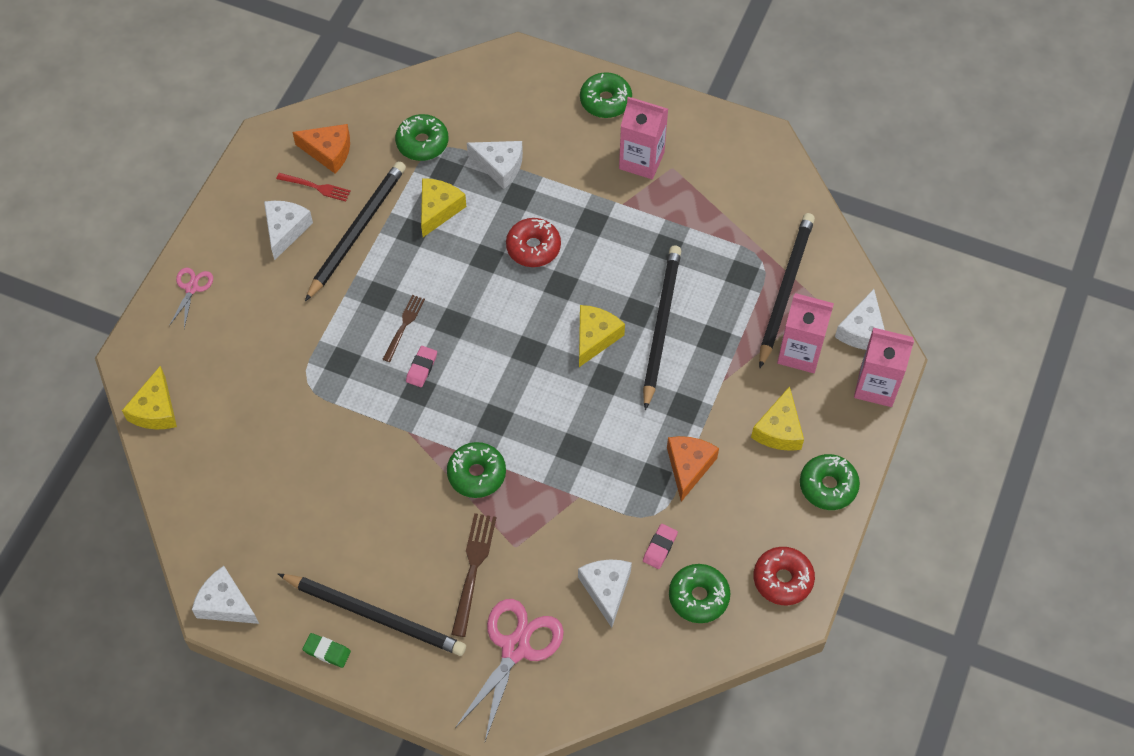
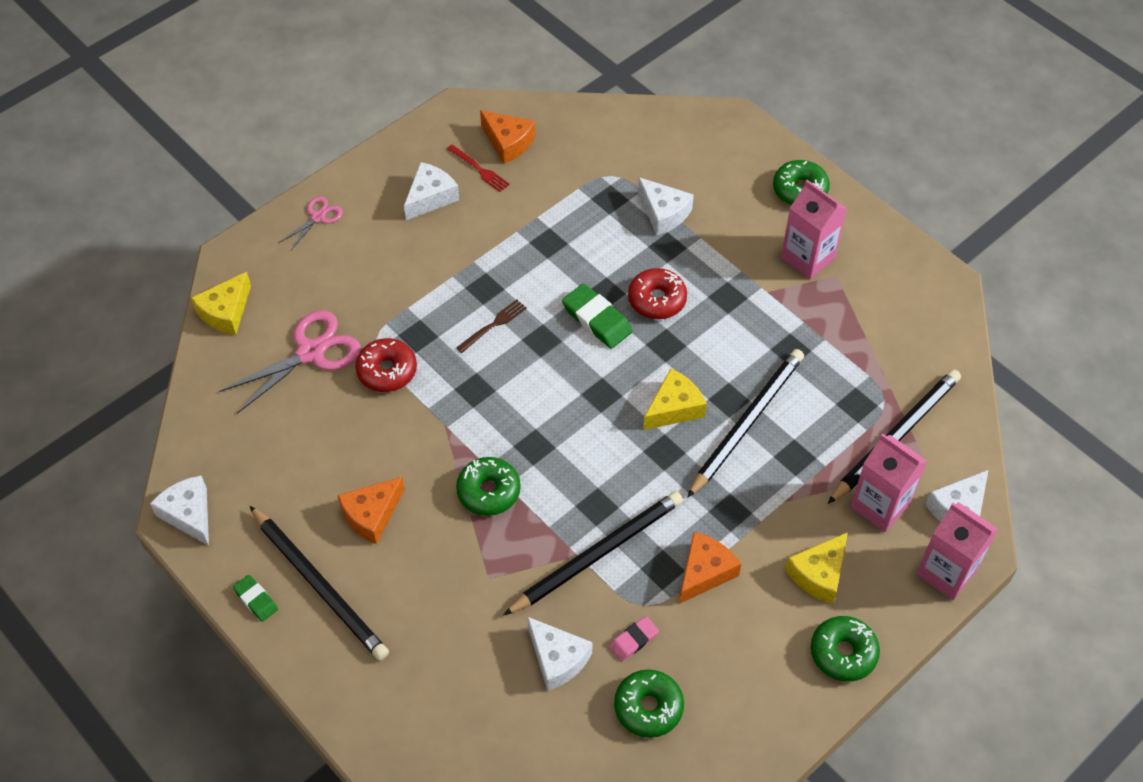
camera: 25 degrees right, 5 degrees down
black pencil [305,161,406,301] -> black pencil moved to [503,491,683,616]
green donut [395,114,448,161] -> none
pink eraser [406,346,437,387] -> none
yellow cheese [421,178,466,237] -> none
brown fork [451,513,496,637] -> none
pink scissors [455,599,564,741] -> pink scissors moved to [219,310,361,414]
white cheese [578,559,632,628] -> white cheese turned 120 degrees clockwise [527,617,593,691]
red donut [753,547,815,605] -> red donut moved to [355,338,417,392]
none -> orange cheese [337,477,405,544]
none -> green eraser [562,283,633,349]

